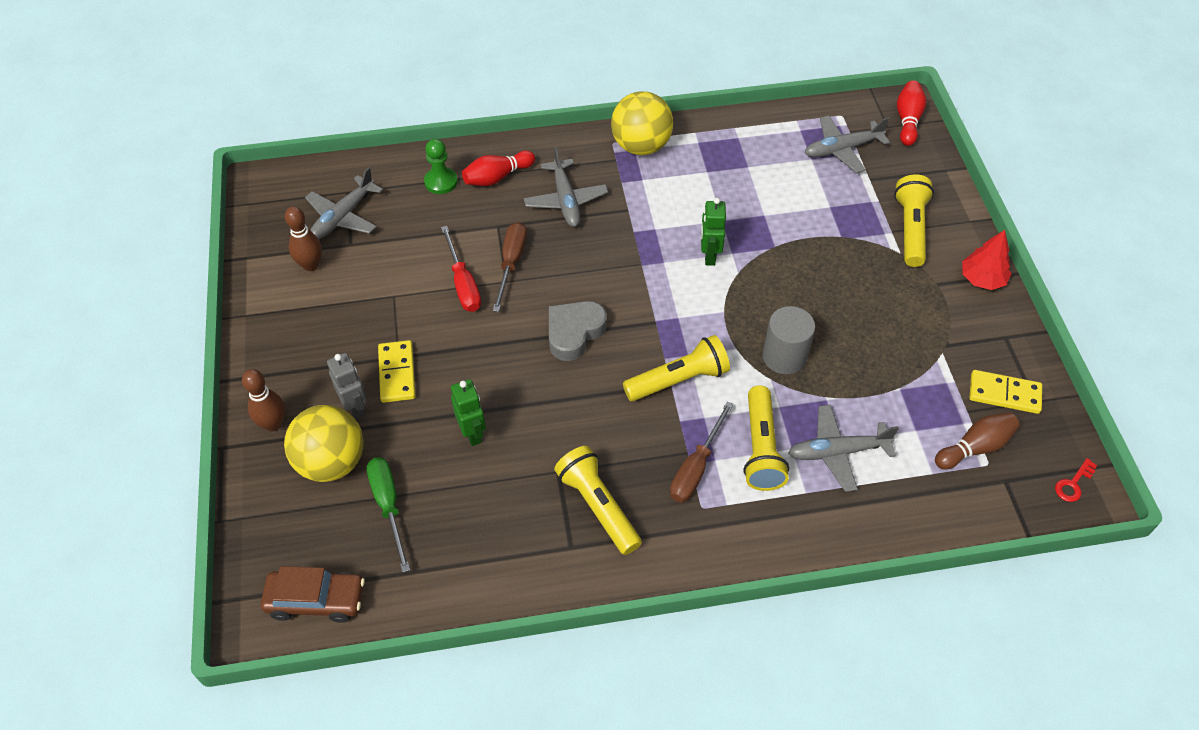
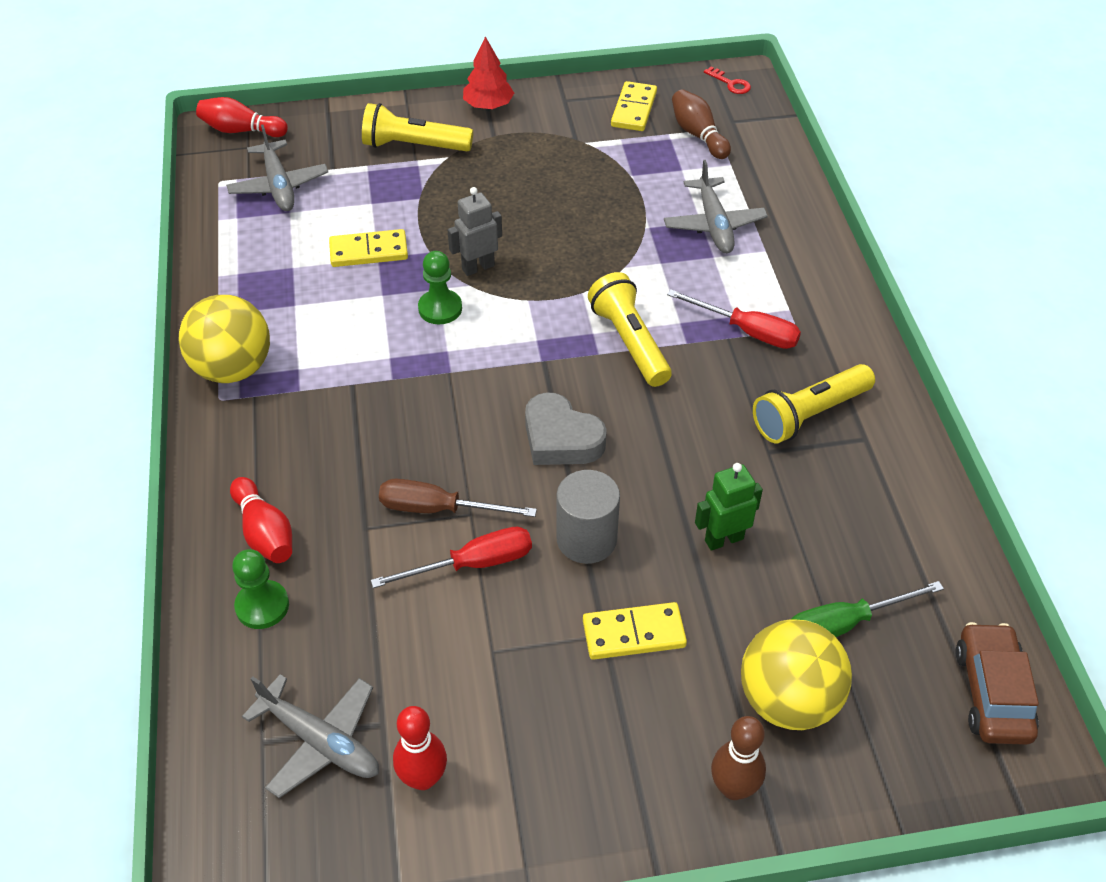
camera: 90 degrees left, 5 degrees down
brown bowling pin [285,206,322,271] -> red bowling pin [393,706,447,790]
grey robot [327,353,367,420] -> grey robot moved to [448,187,502,276]
grey plane [524,147,608,227] -> none
brown screwdriver [670,401,734,503] -> red screwdriver [667,289,801,349]
green robot [701,198,726,266] -> green pawn [418,251,462,324]
yellow flashlight [743,385,789,491] -> none
grey cylinder [762,306,815,374] -> grey cylinder moved to [556,470,620,564]
none -> yellow domino [329,229,408,267]

